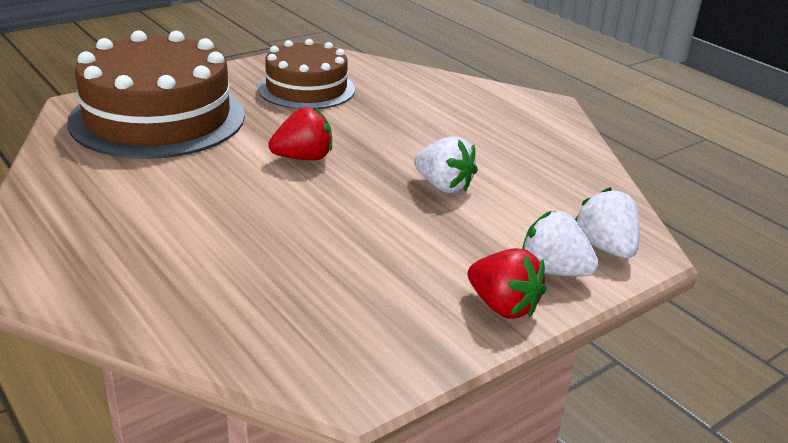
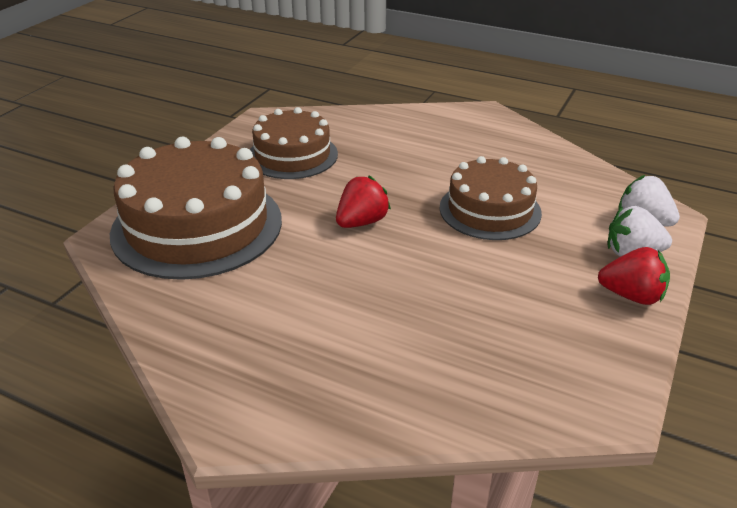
camera: 25 degrees left, 5 degrees up
white strawberry [414,136,478,194] -> brown cake [439,156,542,240]

